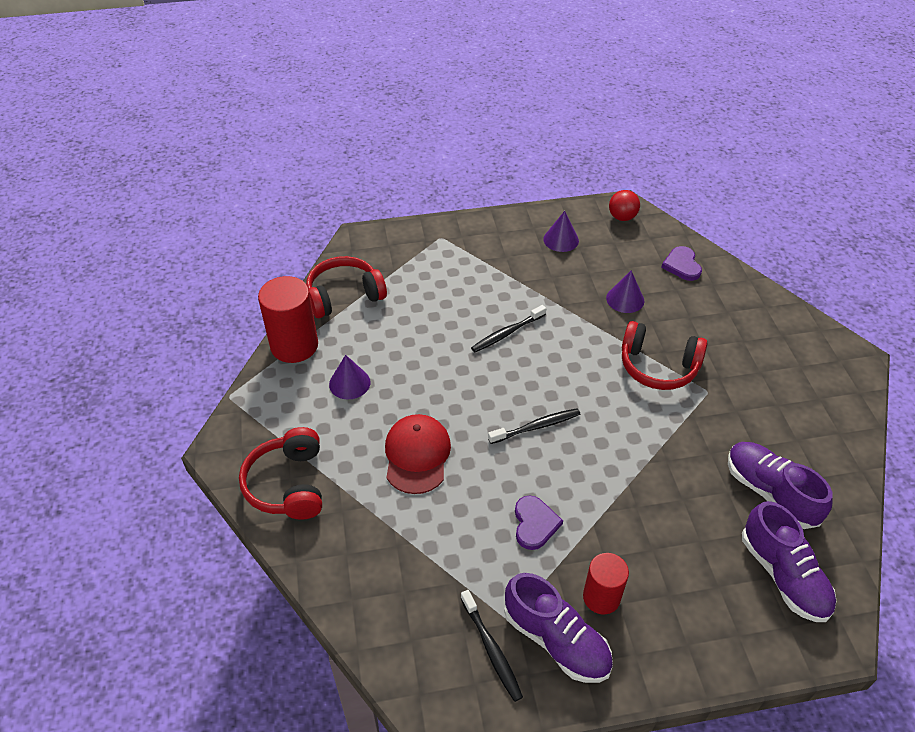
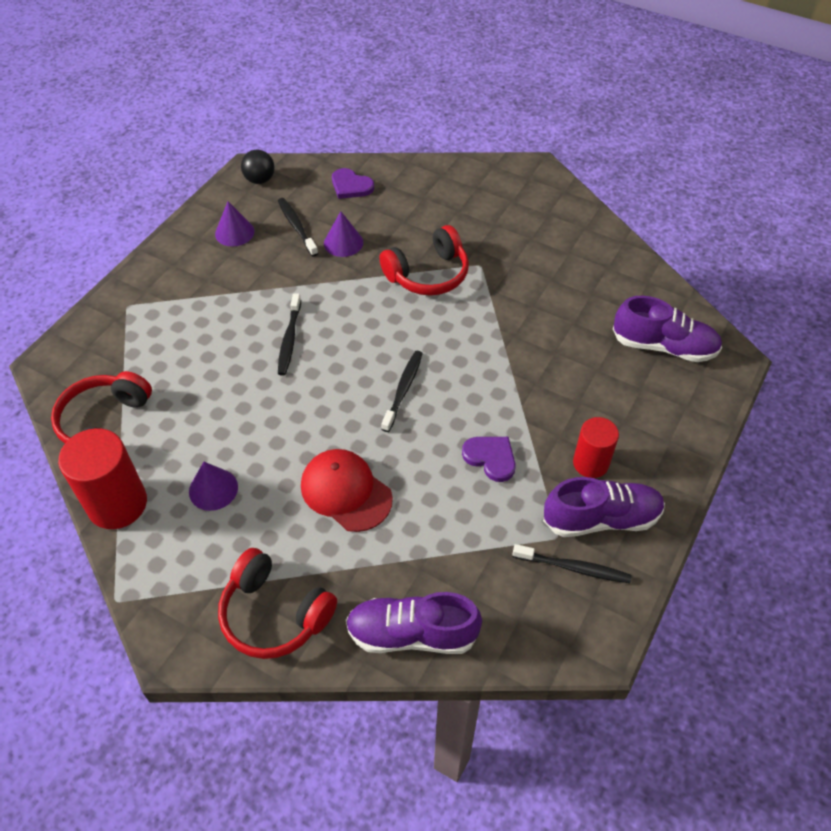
camera: 50 degrees left, 5 degrees up
red ball [609,190,640,221] -> black ball [241,150,275,184]
purple shoe [728,442,833,529] -> purple shoe moved to [346,592,482,654]
none -> black toothbrush [278,198,318,257]

